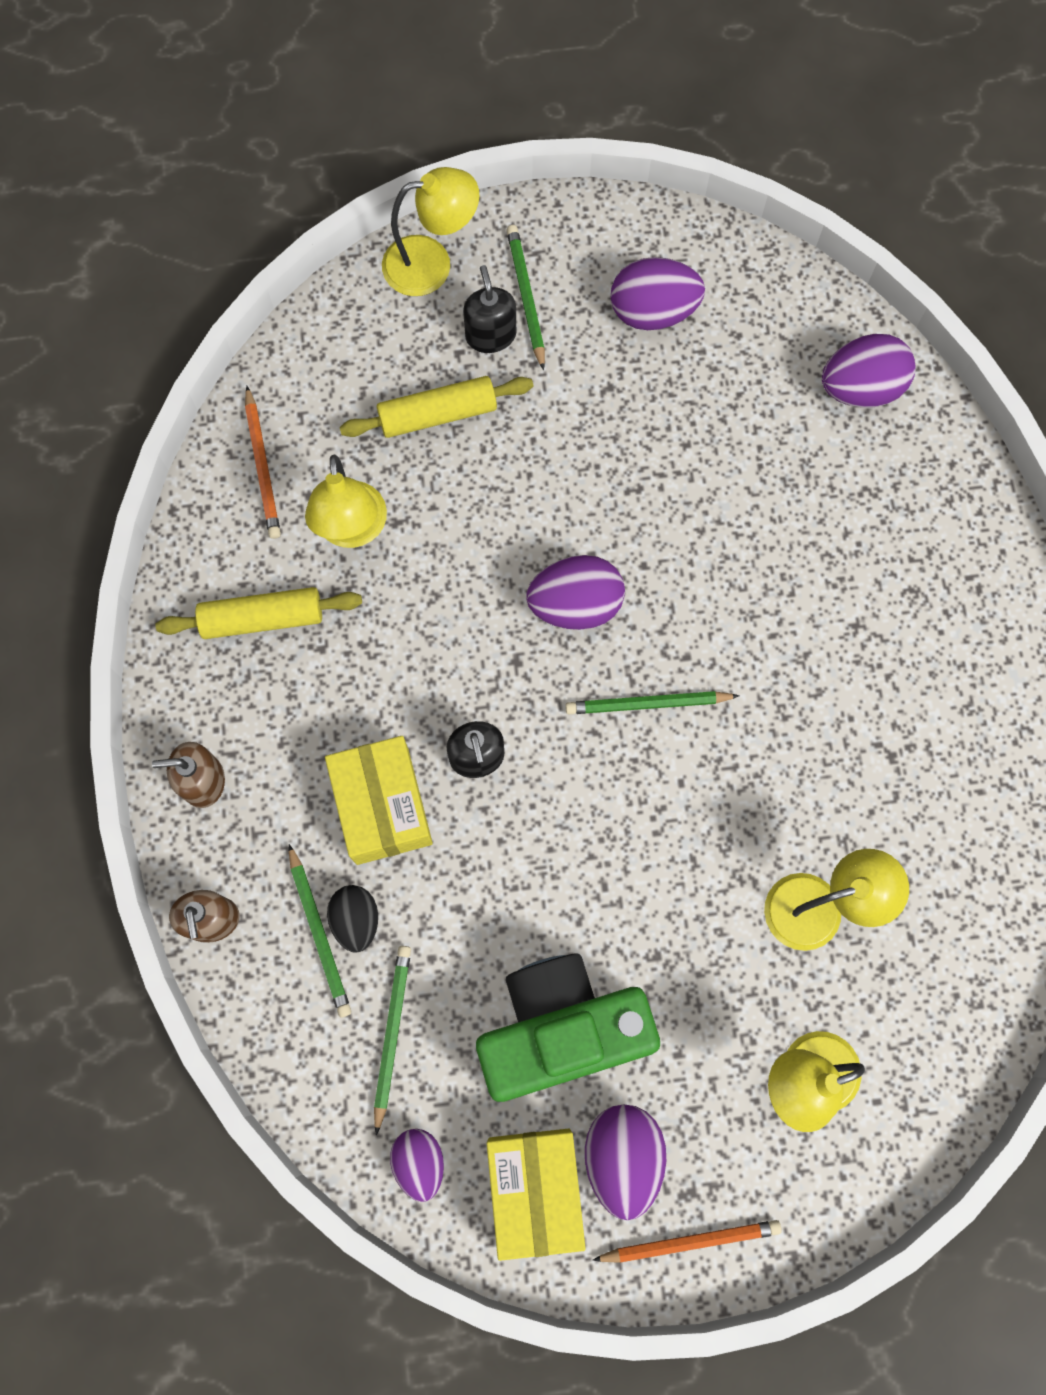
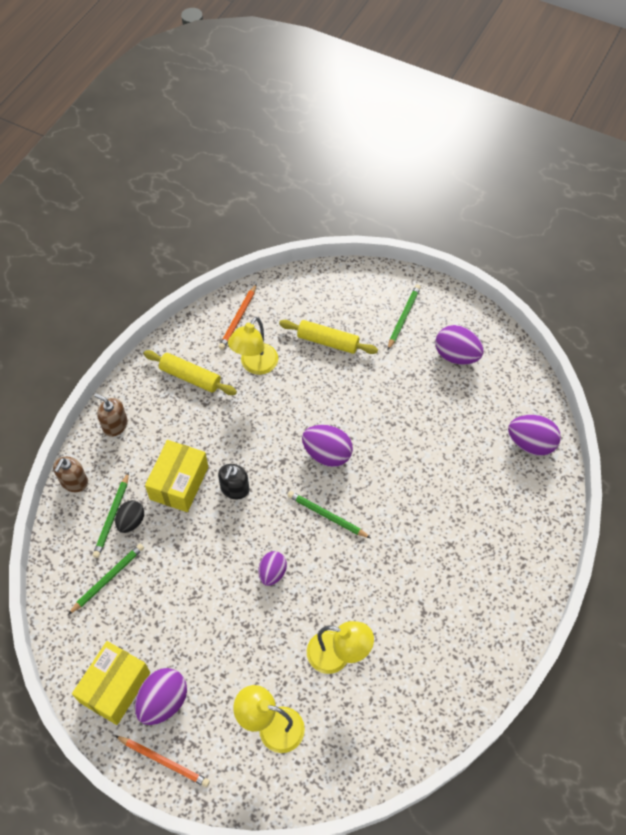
camera: 35 degrees right, 15 degrees down
yellow lamp [382,167,479,296] -> none
purple egg [390,1129,444,1202] -> purple egg moved to [259,551,287,586]
black soap dispenser [463,265,516,353] -> none
green camera [476,953,660,1102] -> none

